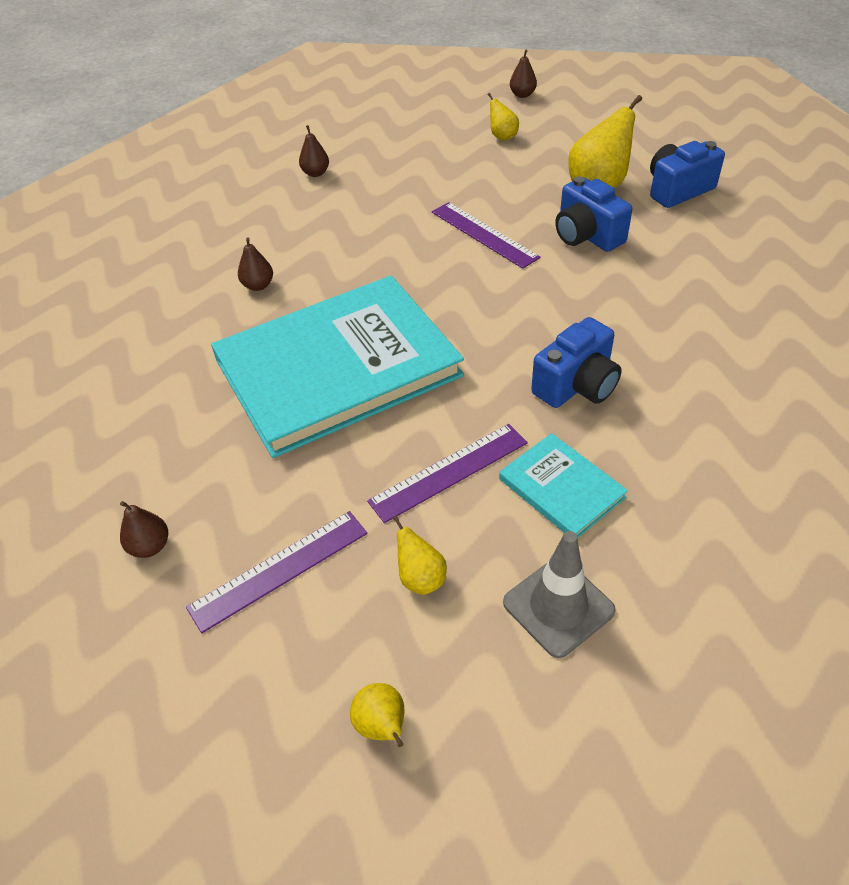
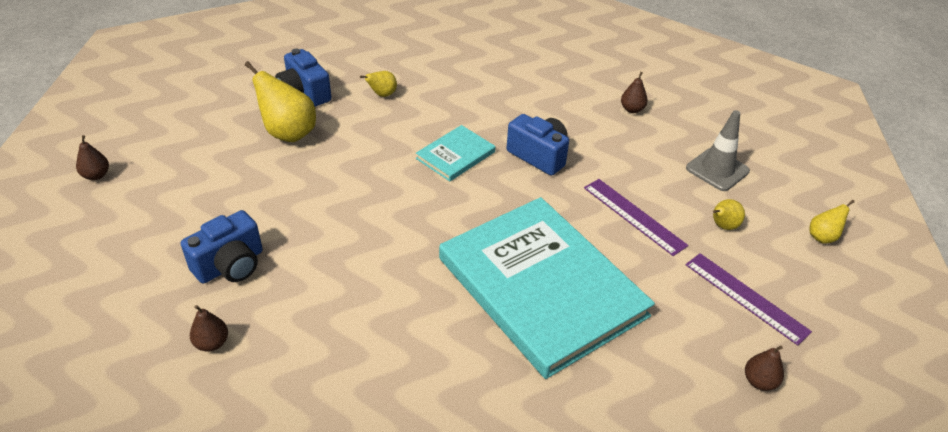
camera: 100 degrees left, 5 degrees down
brown pear [238,238,273,291] -> brown pear moved to [621,72,648,113]
purple ruler [432,202,540,269] -> none
yellow pear [488,93,519,141] -> yellow pear moved to [360,71,397,97]
turquoise book [499,433,628,538] -> turquoise book moved to [416,125,496,181]
blue camera [555,177,632,252] -> blue camera moved to [181,210,263,284]

